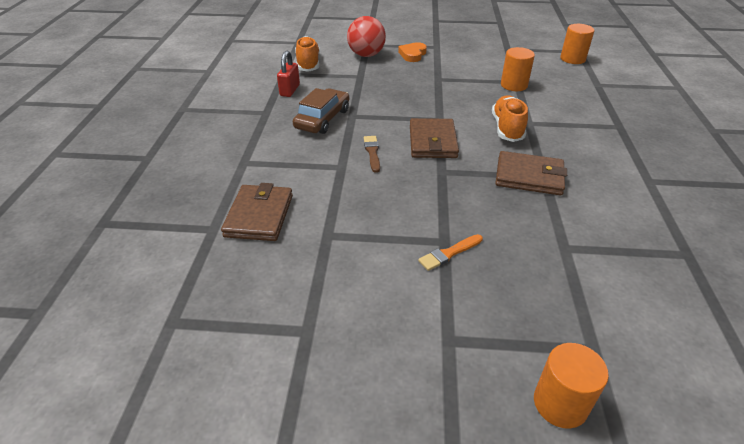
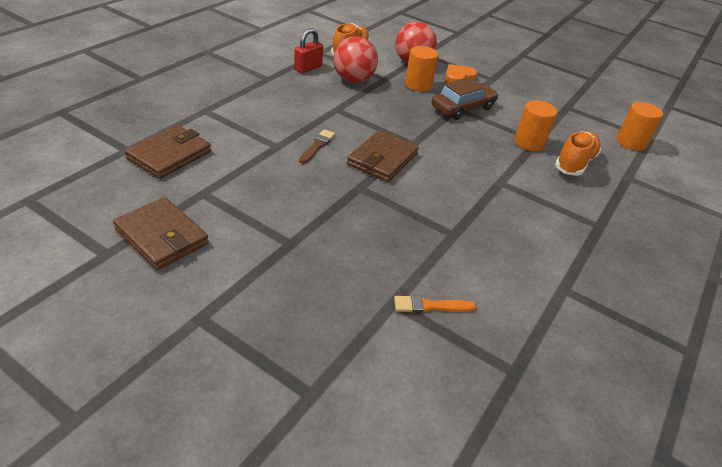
camera: 25 degrees right, 0 degrees up
brown car [293,88,349,134] -> brown car moved to [431,77,498,120]
orange brush [418,234,483,271] -> orange brush moved to [394,295,476,313]
orange shoe [492,95,528,142] -> orange shoe moved to [555,131,601,176]
brown wallet [495,151,567,196] -> brown wallet moved to [113,197,209,270]
orange cylinder [534,343,609,429] -> orange cylinder moved to [405,46,439,92]
none -> red ball [333,36,378,83]

